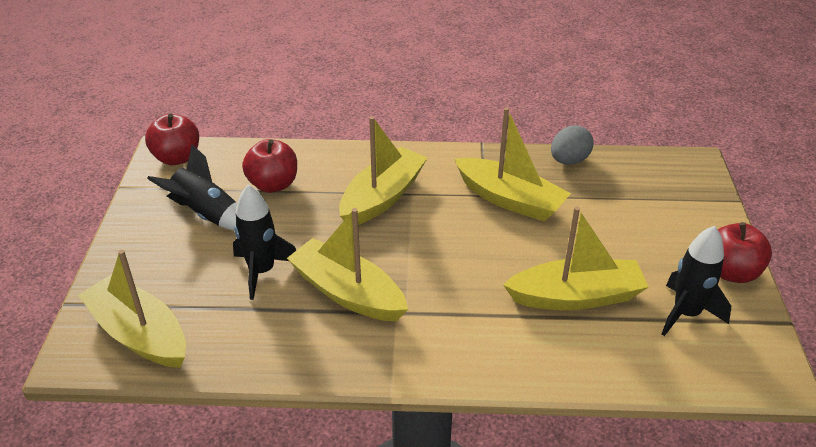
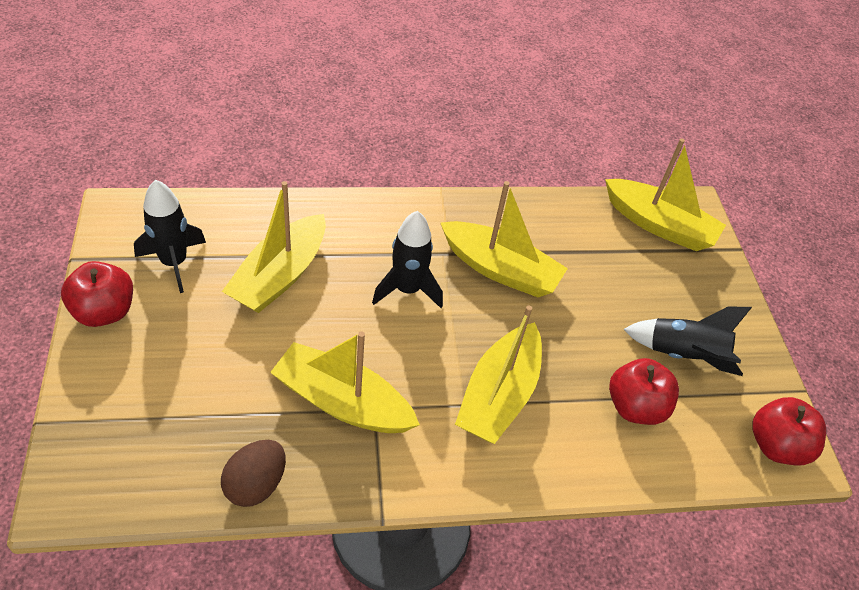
camera: 165 degrees right, 10 degrees up
black rocket [233,185,296,300] -> black rocket moved to [372,211,443,308]
yellow boat [503,206,649,310] -> yellow boat turned 45 degrees counterclockwise [222,181,326,313]
grey egg [551,125,594,165] -> brown egg [221,440,286,507]

